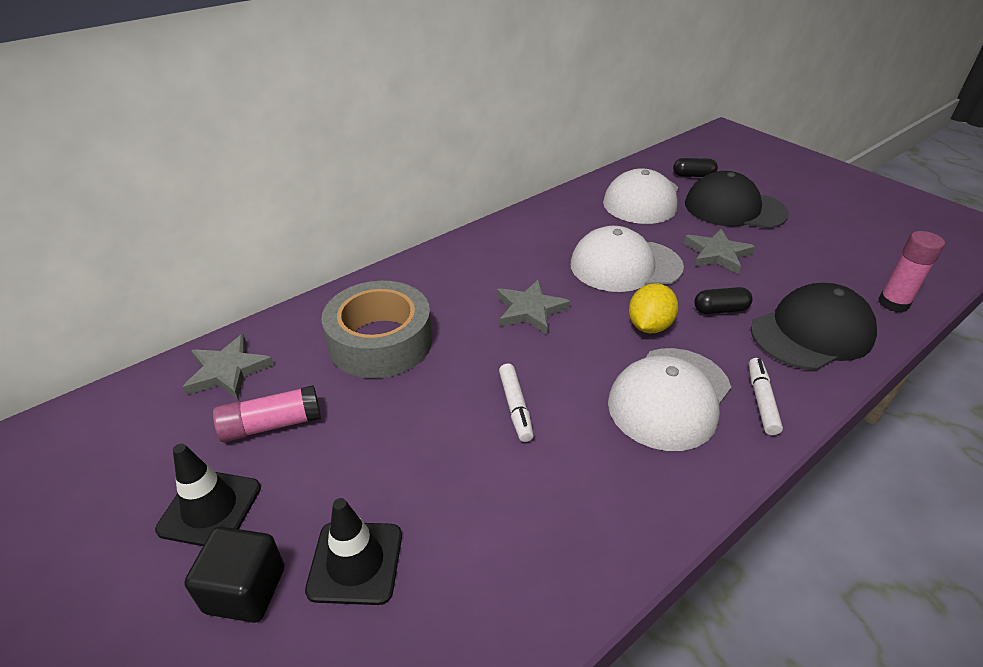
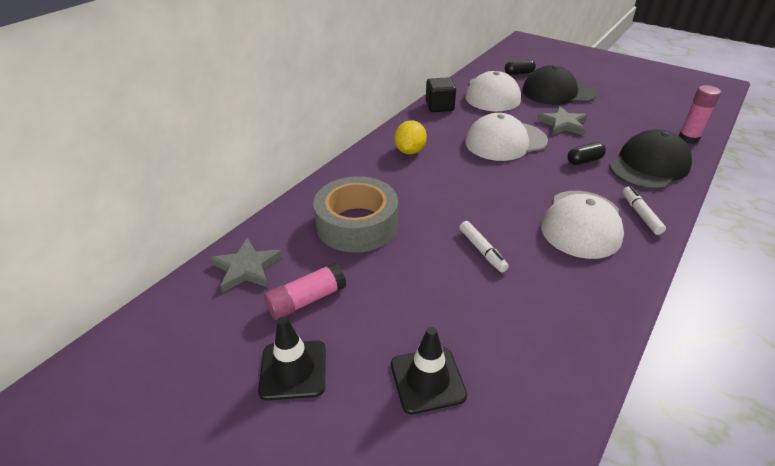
camera: 15 degrees left, 0 degrees up
black cube [184,527,284,623] -> black cube moved to [426,77,456,112]
grey star [497,279,570,334] -> none
yellow lemon [629,283,678,333] -> yellow lemon moved to [395,120,427,154]

